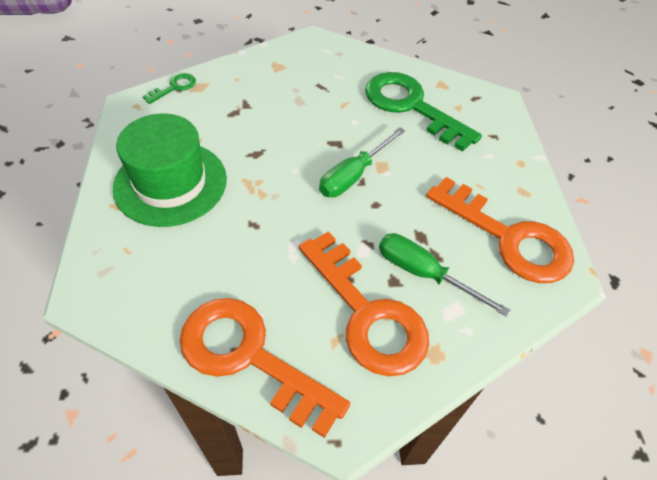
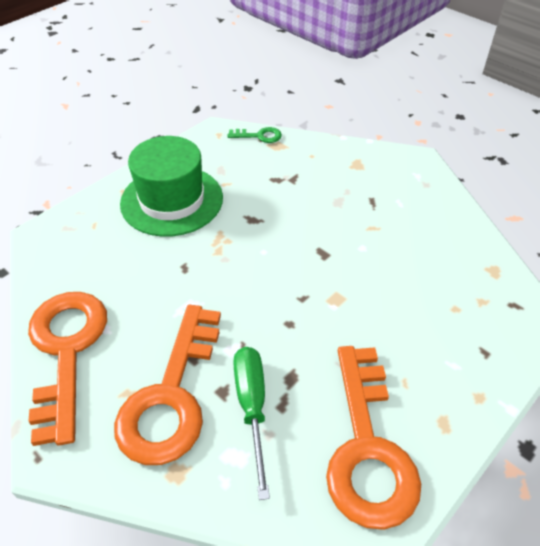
camera: 50 degrees right, 5 degrees down
green screwdriver [319,127,405,197] -> none
green key [365,72,482,152] -> none

